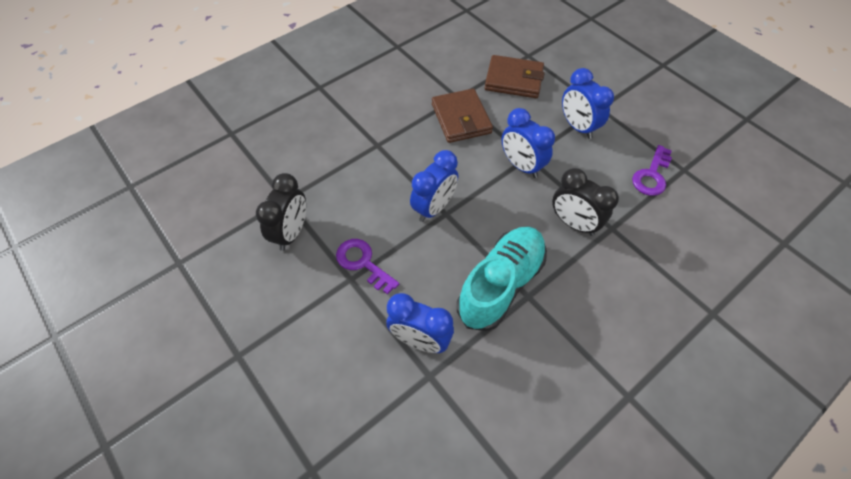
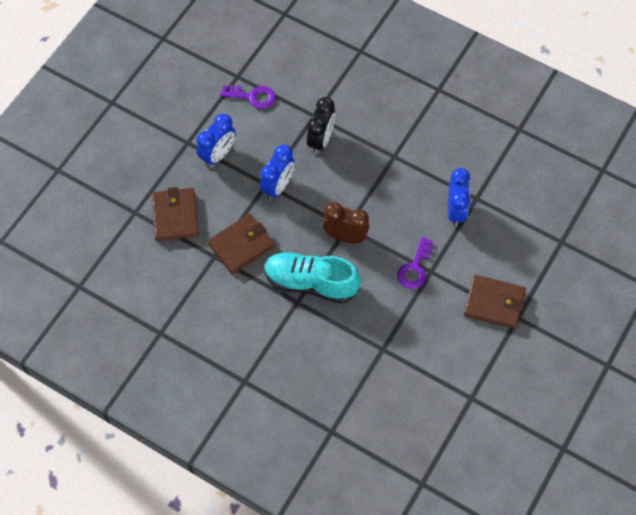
camera: 110 degrees left, 5 degrees up
black clock [256,173,306,251] -> none
blue clock [410,150,458,222] -> brown clock [323,202,369,244]
turquoise shoe [457,227,547,331] -> turquoise shoe moved to [264,252,360,303]
none -> brown wallet [464,275,526,329]

